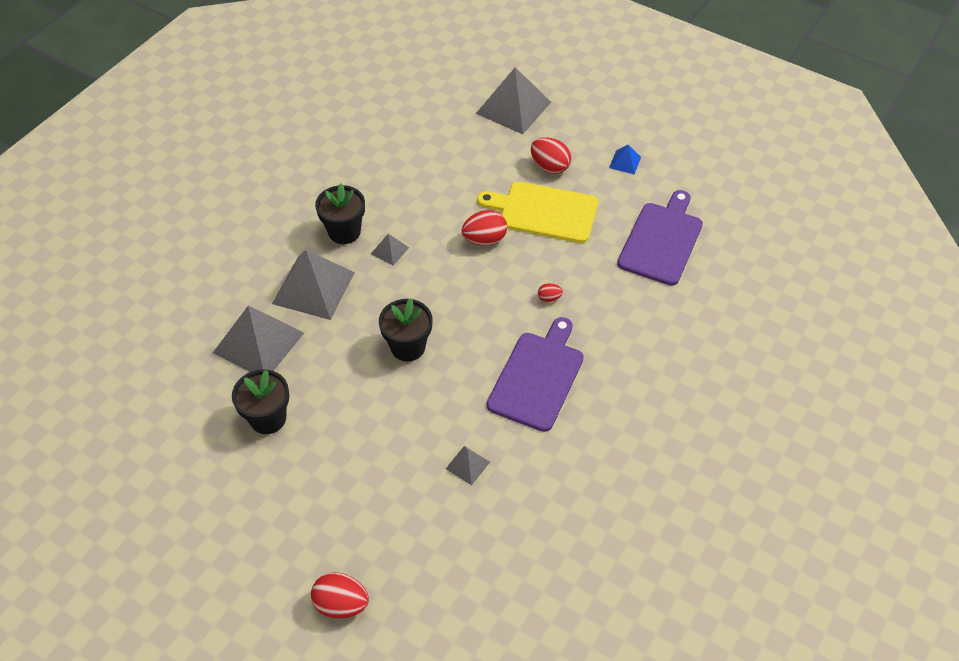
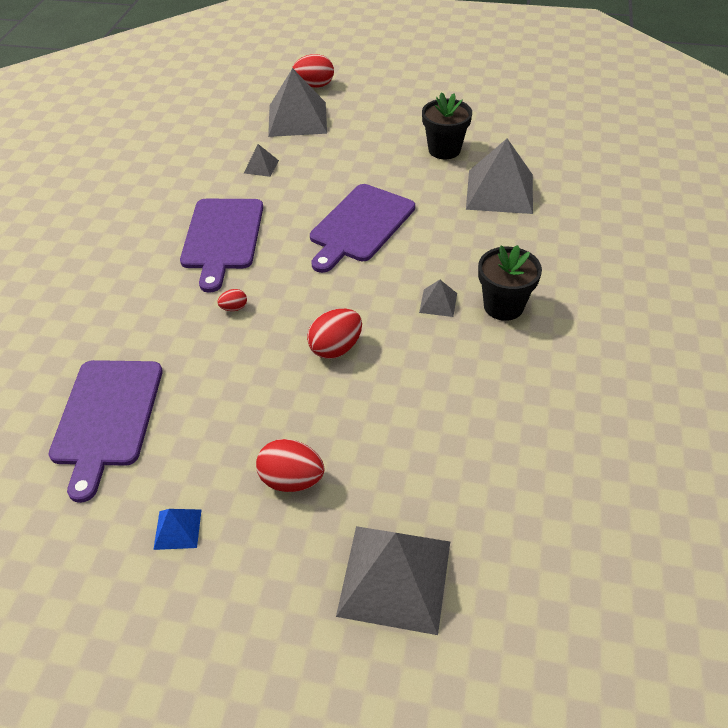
camera: 160 degrees right, 5 degrees down
grey pyramid [272,250,355,320] -> grey pyramid moved to [268,68,327,137]
black flower pot [379,298,432,361] -> purple cutting board [310,184,415,273]
yellow cutting board [477,181,598,243] -> none

